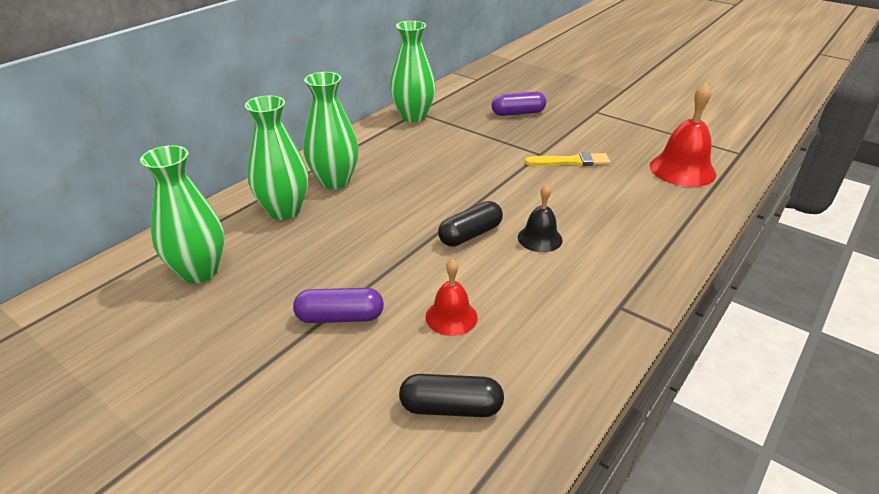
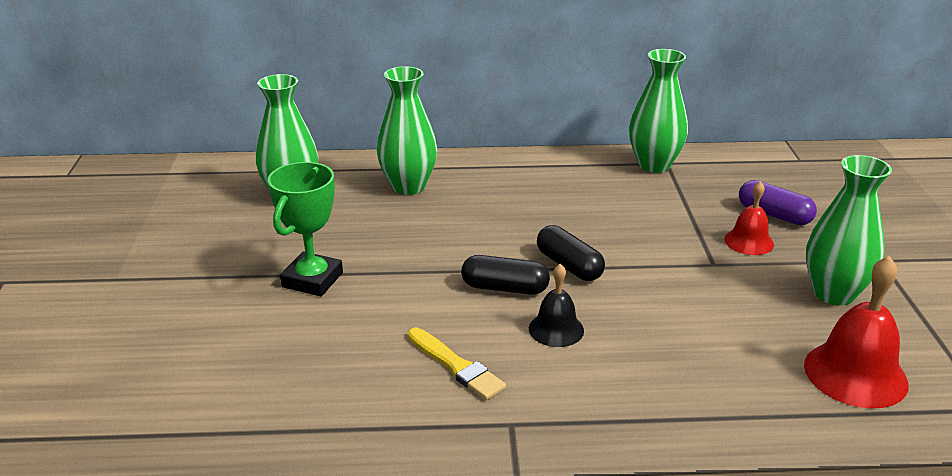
camera: 50 degrees right, 5 degrees down
purple capsule [293,288,384,323] -> green trophy [268,162,343,297]
green vase [303,72,359,189] -> green vase moved to [806,155,892,306]
black capsule [399,374,504,417] -> black capsule moved to [537,225,605,281]
red bell [425,259,478,336] -> red bell moved to [724,181,774,255]
yellow brush [525,152,610,166] -> yellow brush moved to [408,328,506,400]

